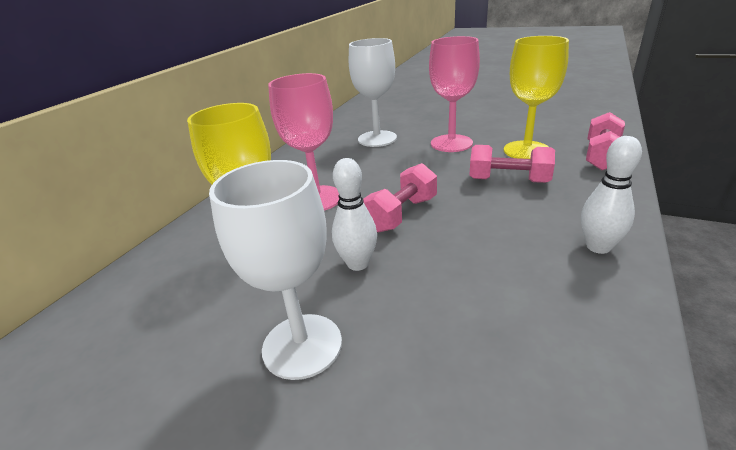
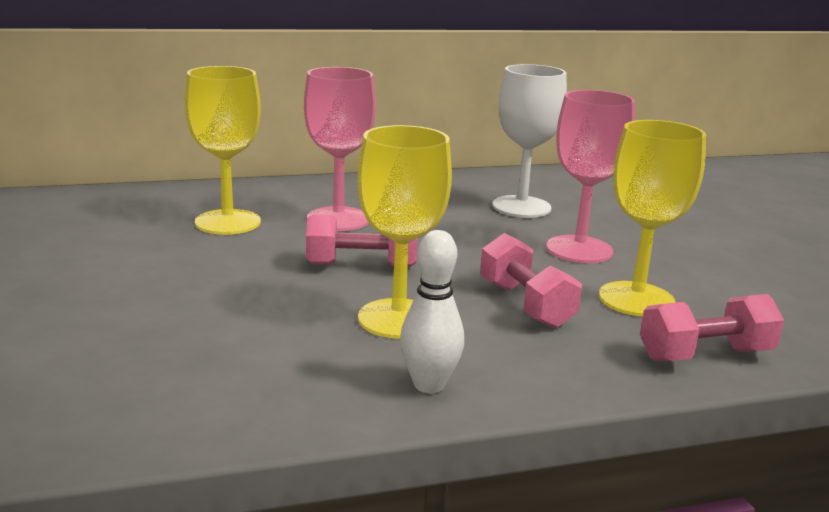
camera: 45 degrees right, 10 degrees down
white goblet [209,160,342,380] -> none
white bowling pin [332,158,377,271] -> none
none -> yellow goblet [357,125,452,339]

